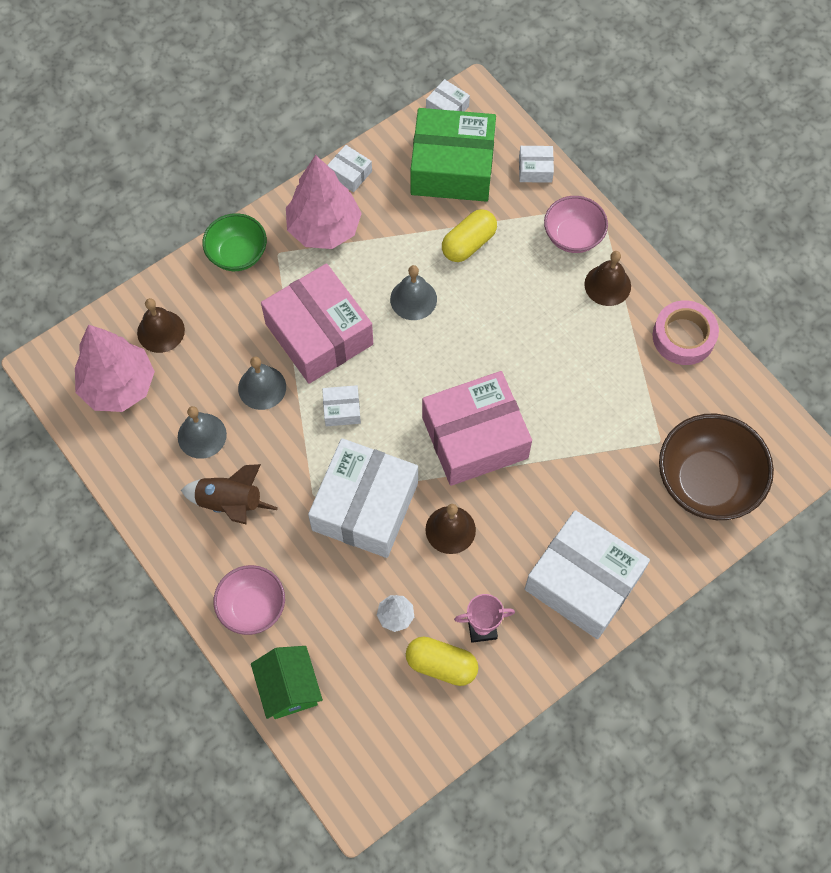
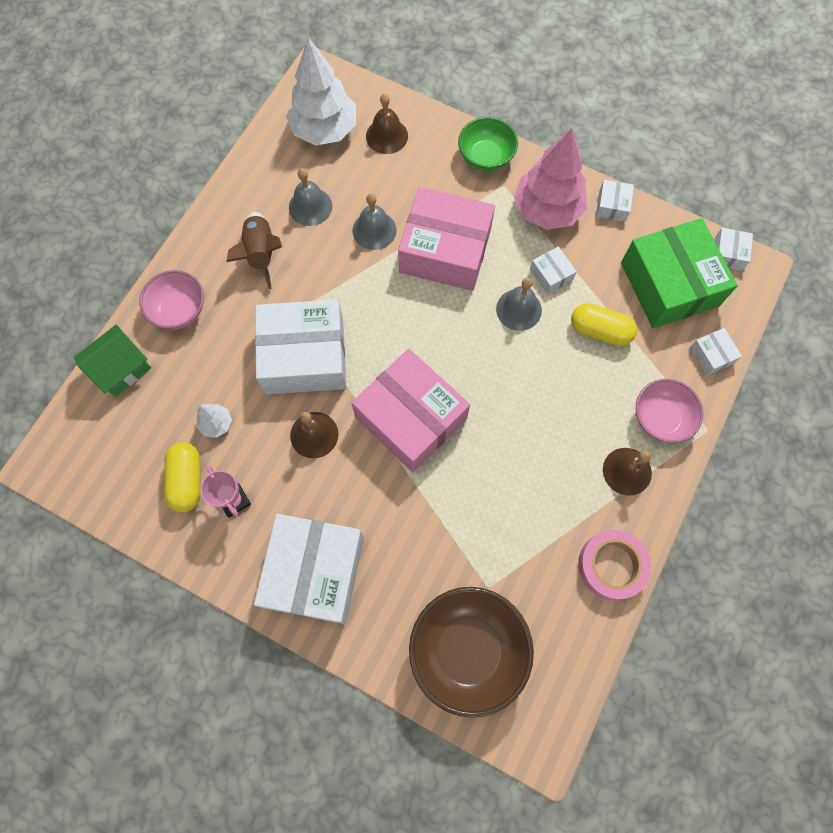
camera: 65 degrees right, 5 degrees up
pink tree [75,325,155,412] -> white tree [286,37,356,146]
pink box [261,263,373,384] -> pink box turned 75 degrees clockwise [398,187,495,291]
white box [322,385,361,426] -> white box moved to [530,246,577,294]

